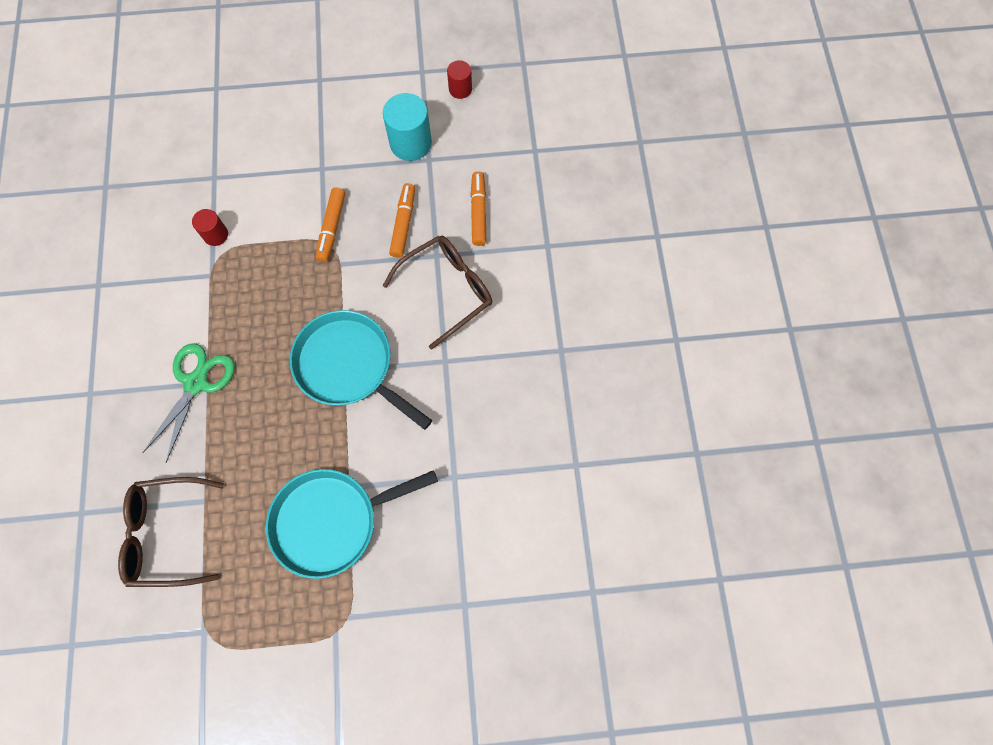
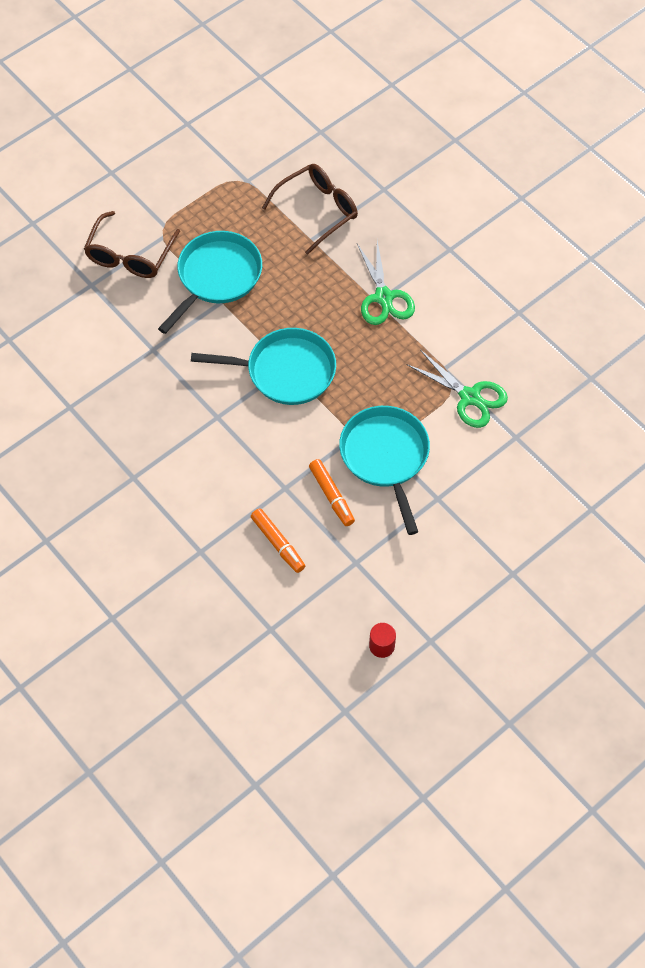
camera: 145 degrees right, 10 degrees down
red cylinder [192,209,228,246] -> green scissors [406,350,508,428]
orange marker [316,187,345,262] -> turquoise pan [339,406,430,535]
turquoise cylinder [383,93,432,161] -> none
brown glasses [383,236,492,349] -> brown glasses moved to [84,211,180,278]

